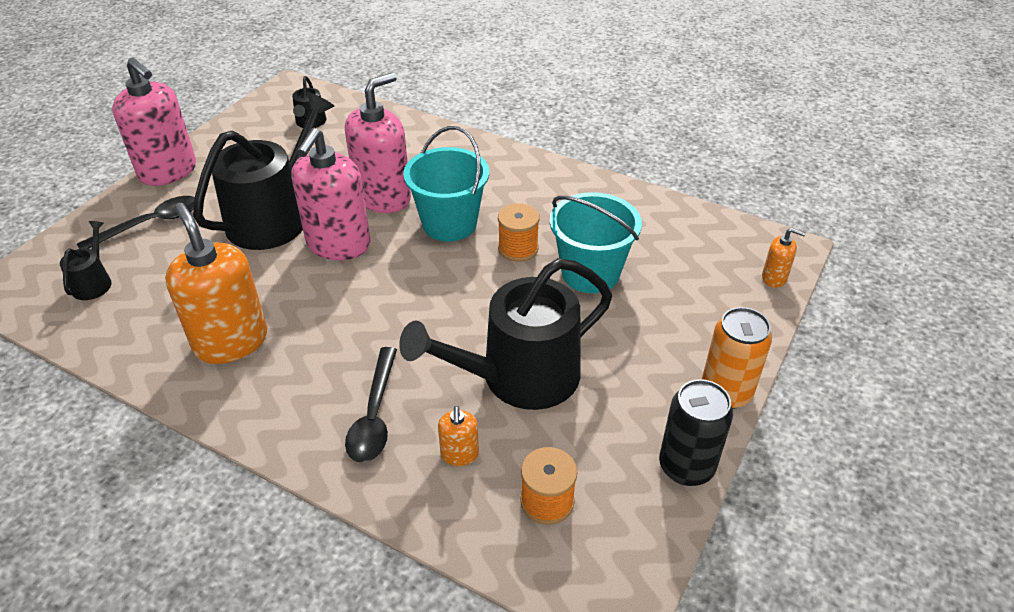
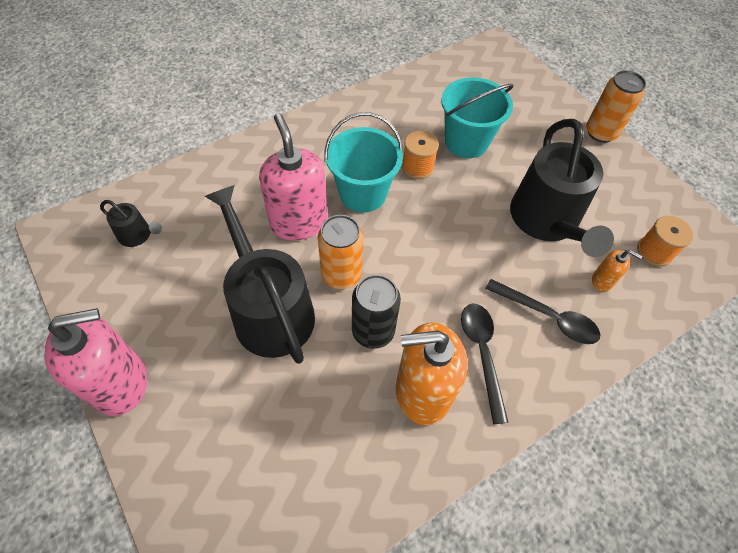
camera: 65 degrees left, 15 degrees up
black watering can [60,221,112,300] -> none
black spoon [77,196,195,249] -> black spoon moved to [461,304,508,424]
pink soap dispenser [291,128,370,260] -> orange can [318,215,363,289]
black can [659,379,733,486] -> black can moved to [352,275,401,349]
orange soap dispenser [762,228,806,288] -> none

